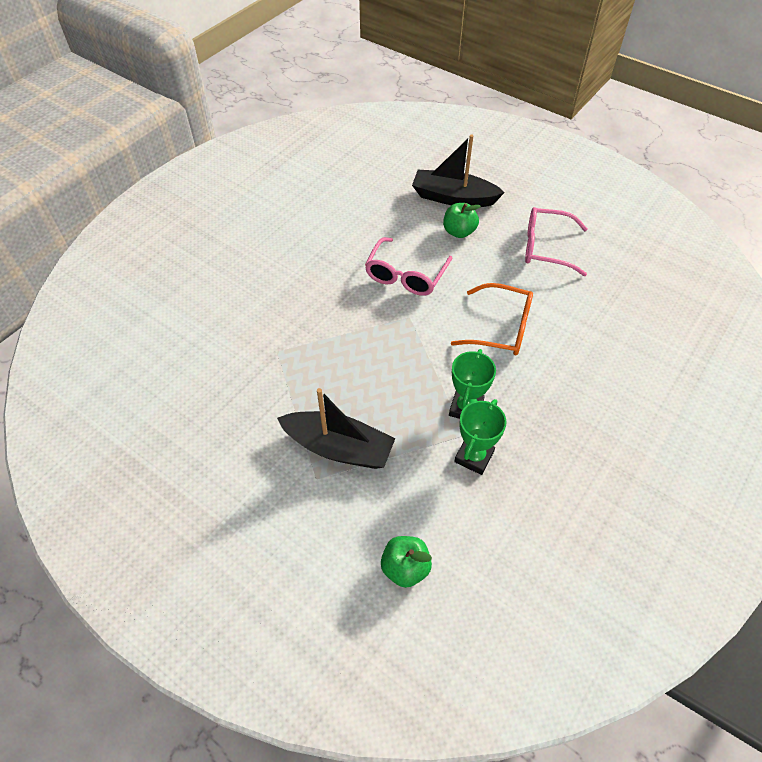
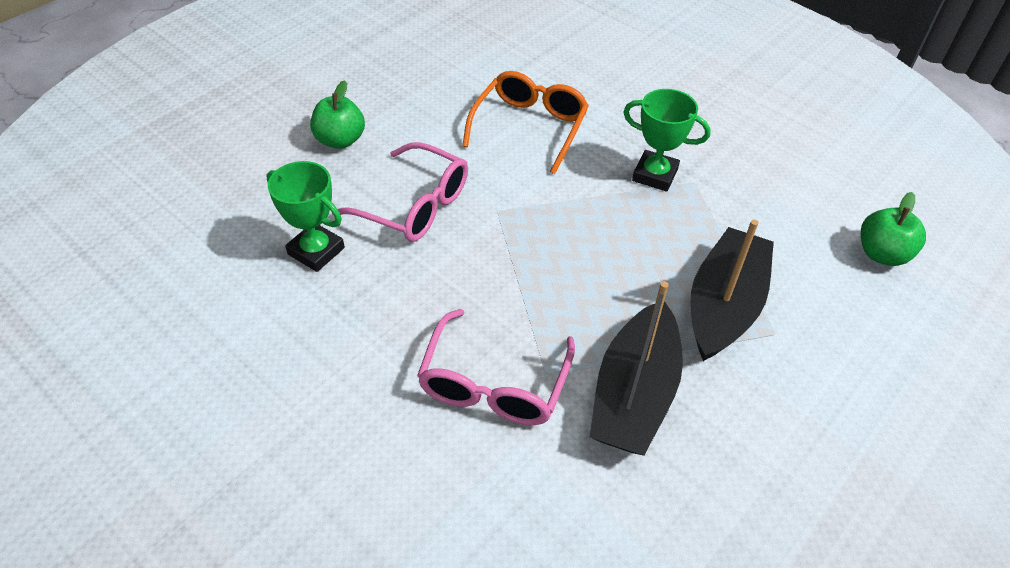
camera: 85 degrees left, 5 degrees down
black boat [412,134,505,207] -> black boat moved to [590,281,683,456]
green trophy [454,399,507,475] -> green trophy moved to [266,161,345,272]
pink glasses [525,207,588,276] -> pink glasses moved to [417,309,575,425]

